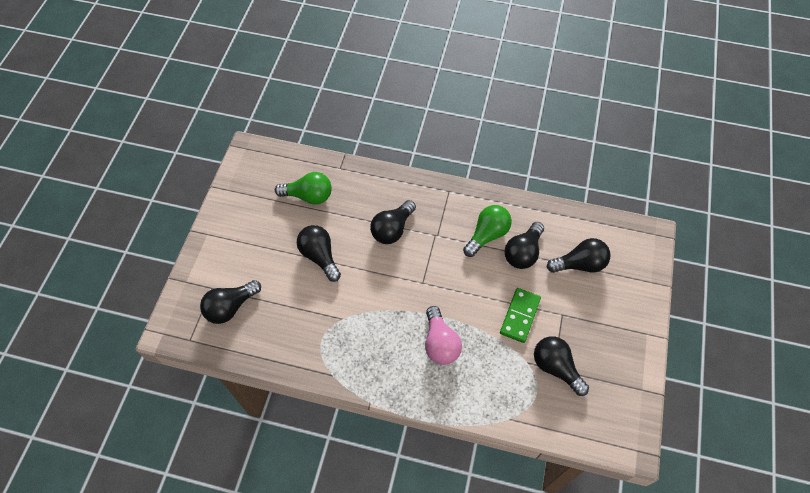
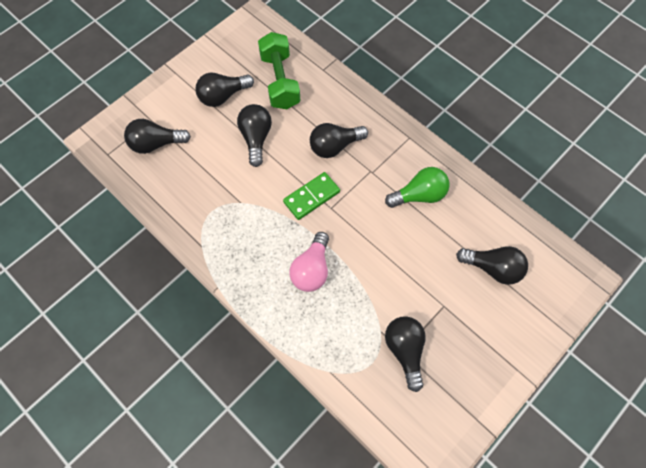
camera: 30 degrees right, 5 degrees up
green light bulb [275,172,332,204] -> green dumbbell [258,32,301,109]
green domino [500,288,541,343] -> green domino moved to [283,172,340,220]
black light bulb [505,222,544,269] -> black light bulb moved to [196,73,254,107]

